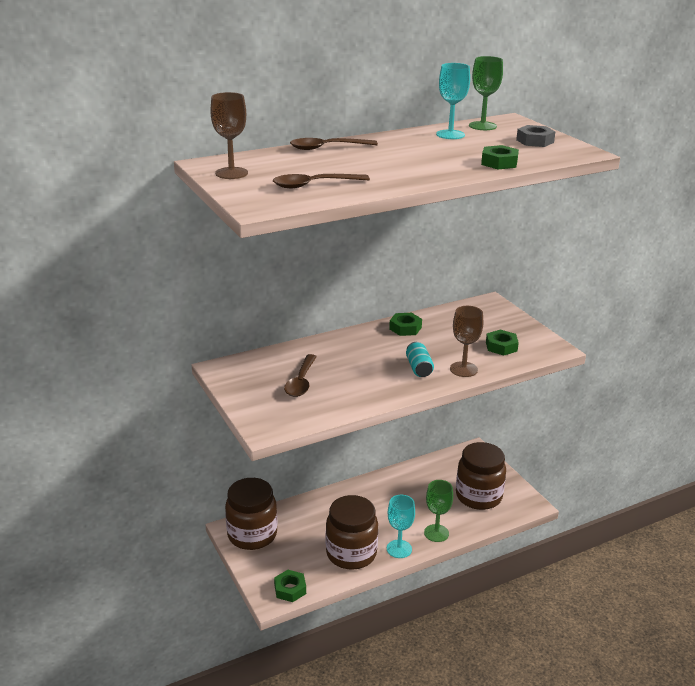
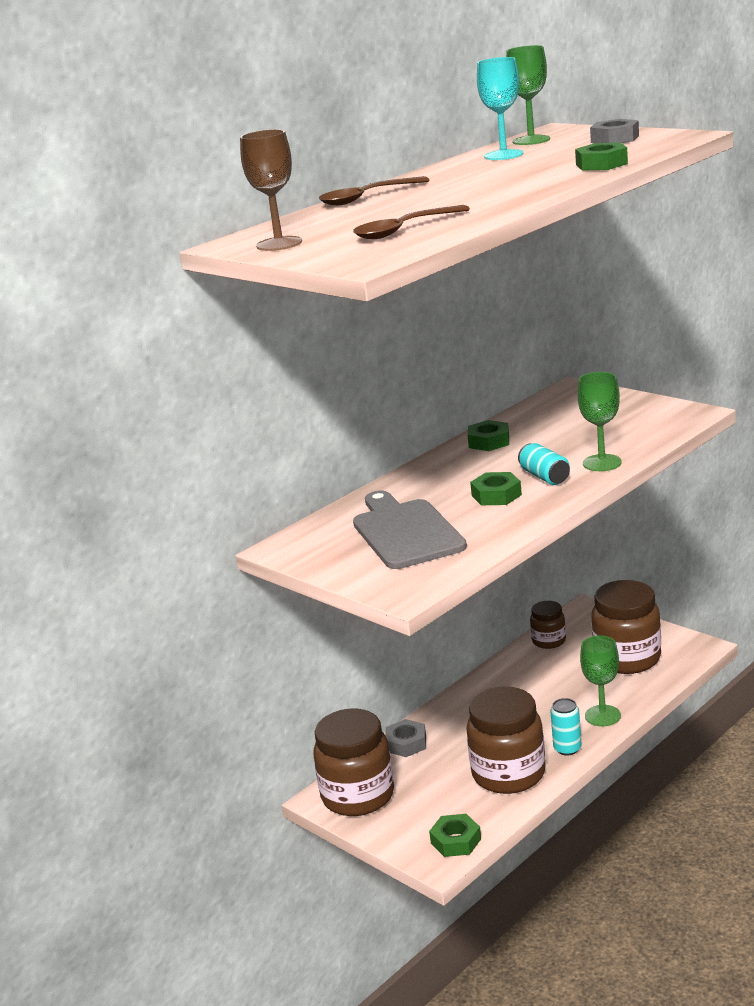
camera: 15 degrees left, 5 degrees down
brown spoon [284,354,317,397] -> grey cutting board [353,491,467,569]
turquoise goblet [387,495,415,558] -> turquoise can [550,698,582,756]
brown goblet [450,306,483,377] -> green goblet [578,372,622,471]
green nut [486,330,519,355] -> green nut moved to [470,472,522,505]
none -> grey nut [385,719,426,757]
none -> brown jar [530,601,566,649]

